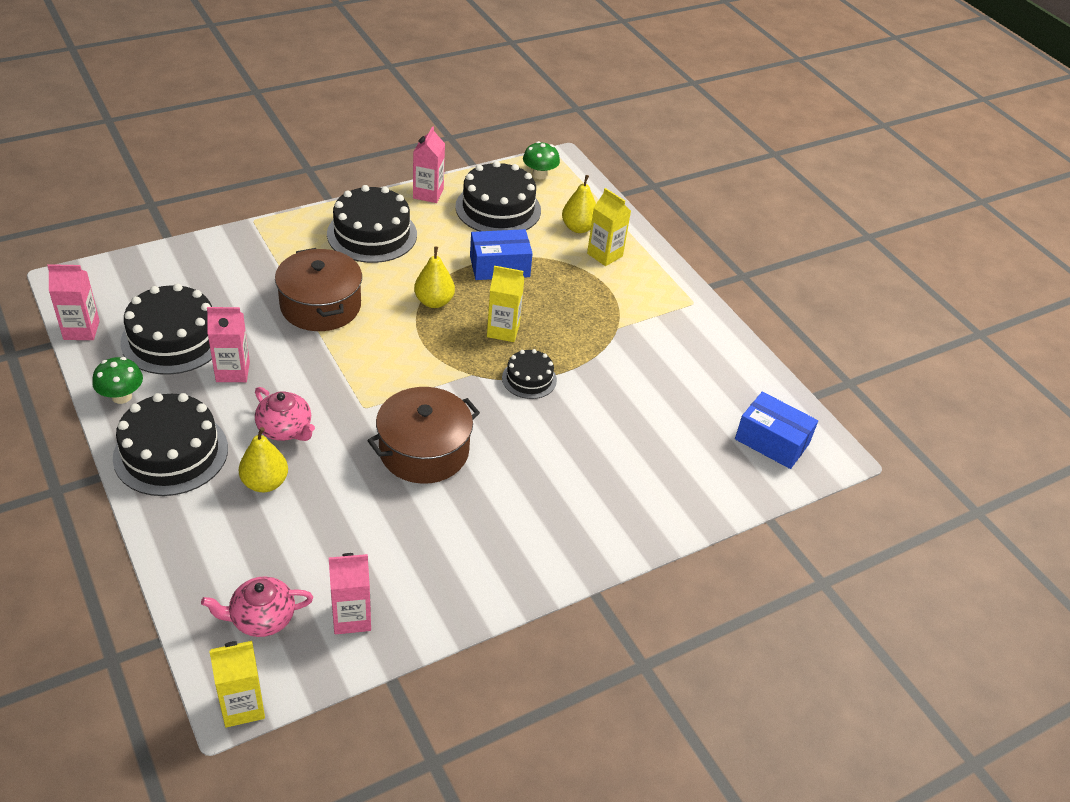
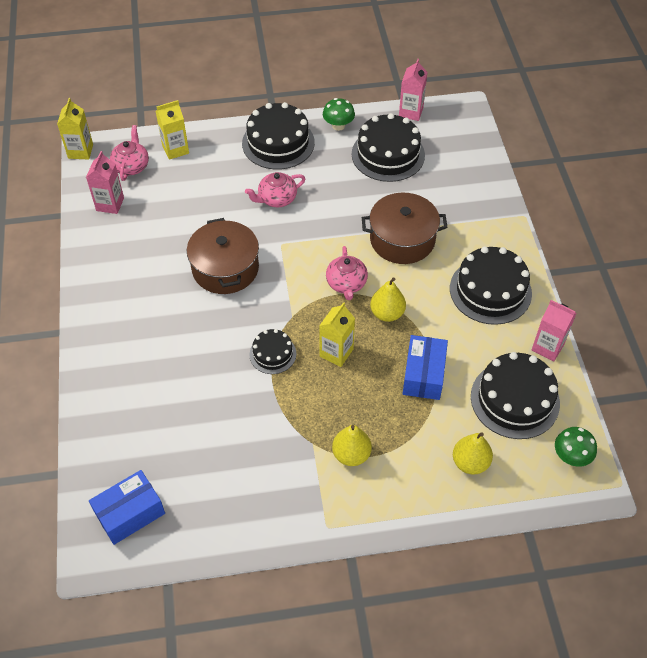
camera: 115 degrees right, 10 degrees up
pink carton [207,307,250,382] -> none
yellow pear [239,427,288,492] -> yellow pear moved to [332,425,372,466]
yellow carton [587,188,631,266] -> yellow carton moved to [155,100,189,160]
none -> pink teapot [326,246,368,300]

